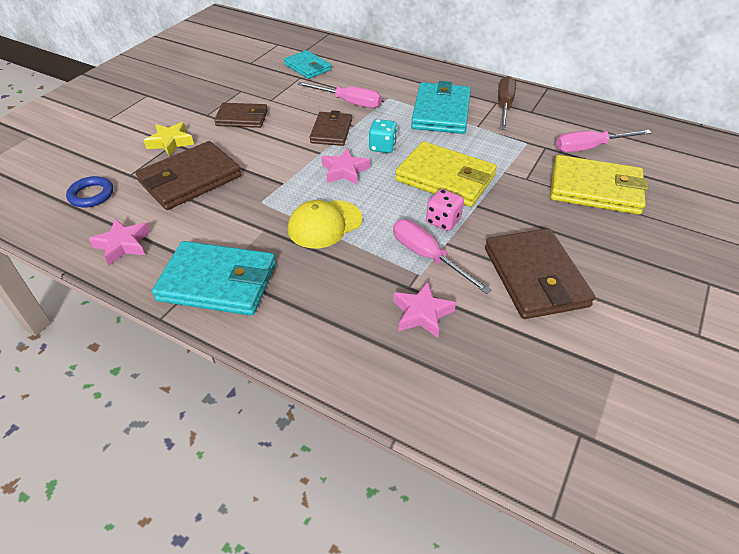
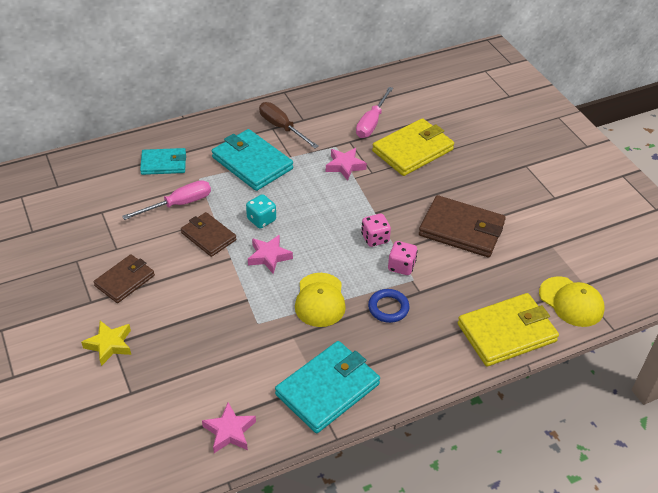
camera: 55 degrees left, 0 degrees up
blue ring [66,176,113,208] -> blue ring moved to [368,289,409,323]
brown wallet [136,141,242,210] -> none
turquoise wallet [284,50,331,79] -> turquoise wallet moved to [140,148,186,175]
pink screwdriver [393,219,492,294] -> pink dice [388,241,418,275]
pink star [393,282,456,338] -> pink star moved to [326,148,367,181]
yellow wallet [395,141,497,207] -> yellow wallet moved to [458,293,559,366]
none -> yellow cap [539,276,605,327]

